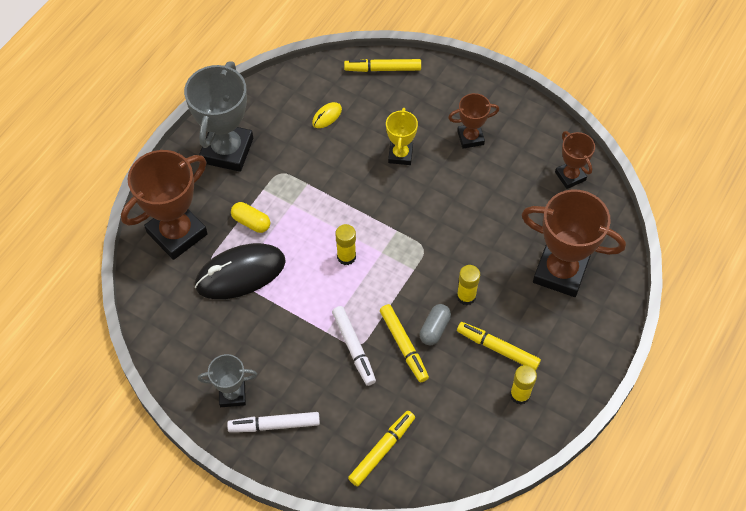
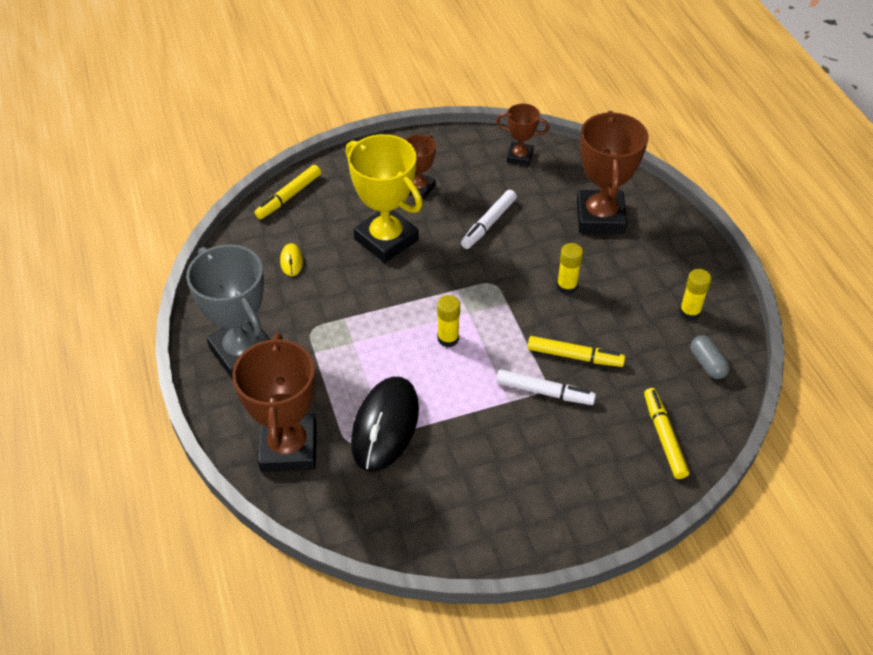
camera: 50 degrees left, 10 degrees down
grey trophy [198,354,257,407] -> none
white marker [227,412,320,432] -> white marker moved to [461,190,517,249]
yellow capsule [231,202,270,233] -> none
yellow trophy [386,108,418,165] -> yellow trophy [346,134,423,263], size x1.87
grey capsule [419,304,451,345] -> grey capsule moved to [690,335,730,379]
yellow marker [457,322,541,370] -> none
brown trophy [521,189,626,297] -> brown trophy turned 60 degrees counterclockwise [577,111,648,234]

